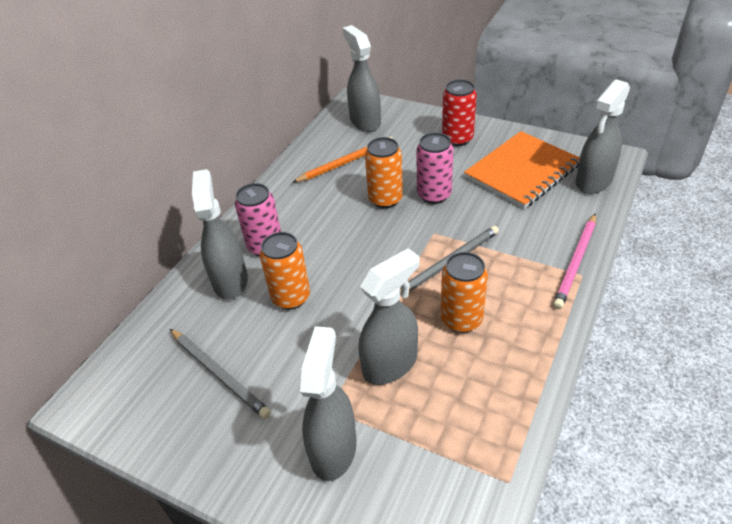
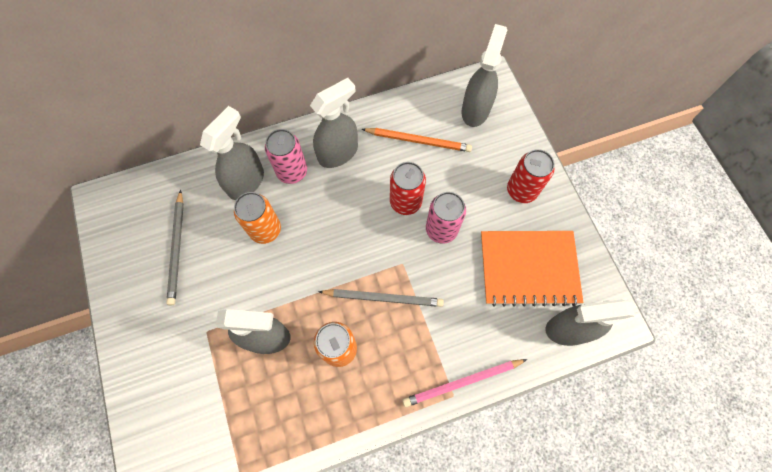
camera: 40 degrees right, 25 degrees up
grey spray bottle [300,326,357,481] -> grey spray bottle moved to [310,78,358,168]
orange can [365,137,403,208] -> red can [390,162,426,215]

